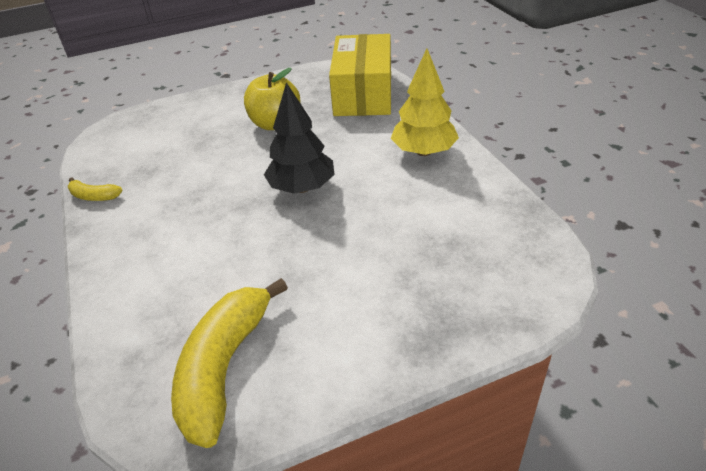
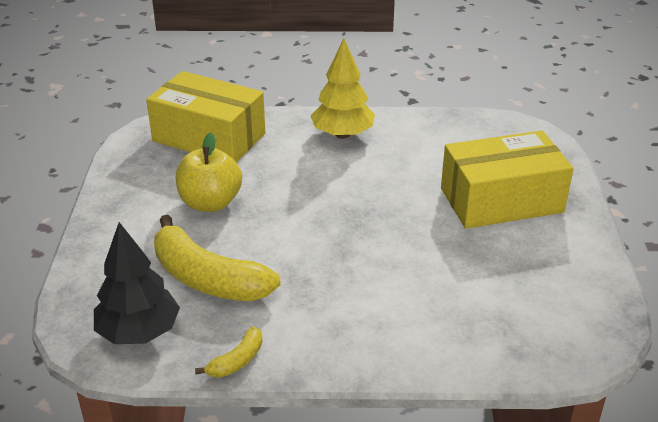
camera: 70 degrees left, 5 degrees down
yellow banana [171,278,288,448] -> yellow banana moved to [154,215,281,301]
black tree [264,82,335,194] -> black tree moved to [94,222,180,344]
none -> yellow box [441,130,574,229]

